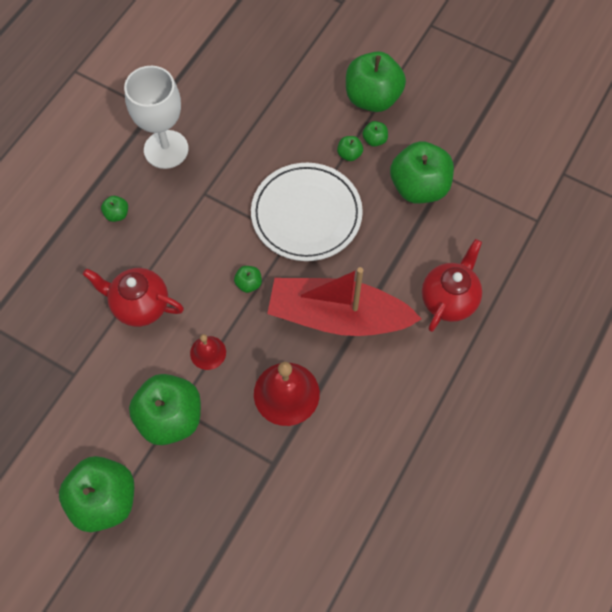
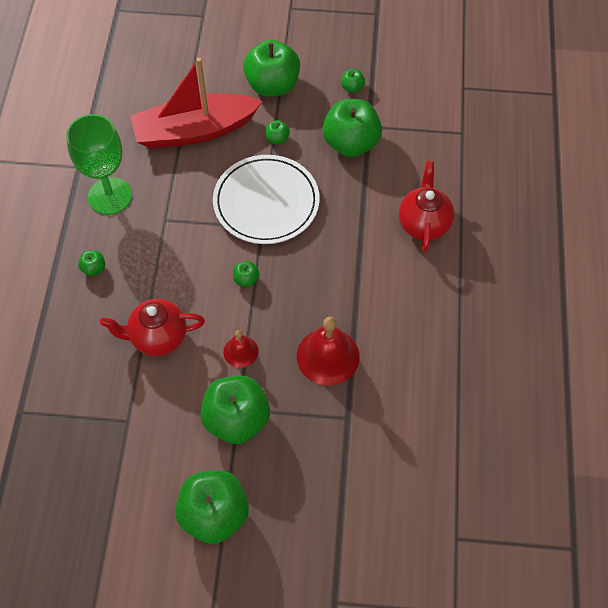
camera: 25 degrees left, 5 degrees down
white goblet [124,66,189,169] -> green goblet [66,114,132,215]
red boat [267,267,421,336] -> red boat moved to [130,58,262,149]
green apple [362,121,388,147] -> green apple moved to [341,69,365,93]

